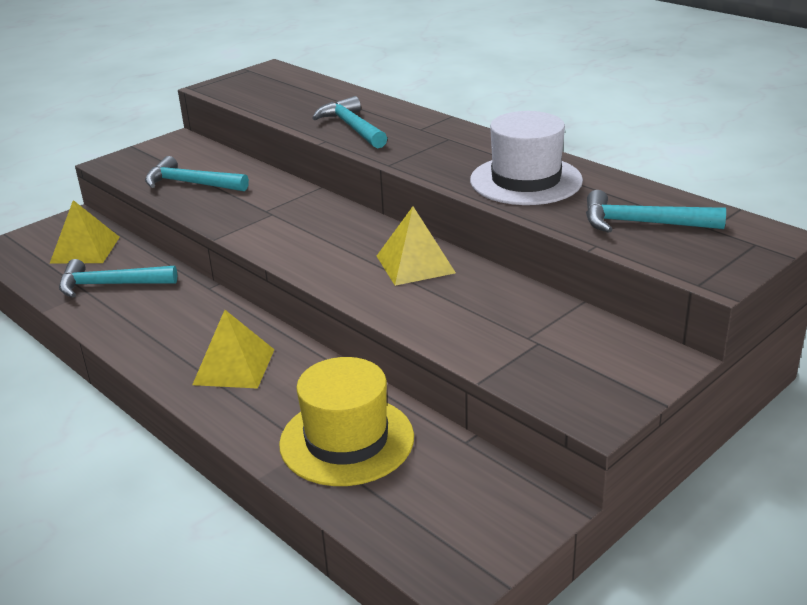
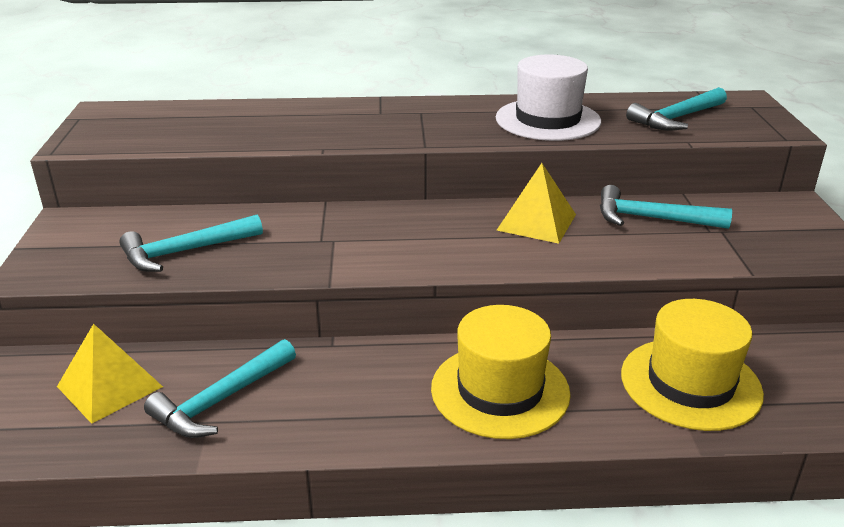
camera: 50 degrees left, 0 degrees up
yellow pyramid [192,310,275,389] -> yellow hat [431,305,571,439]
turquoise hammer [312,96,387,149] -> turquoise hammer moved to [600,185,732,229]

